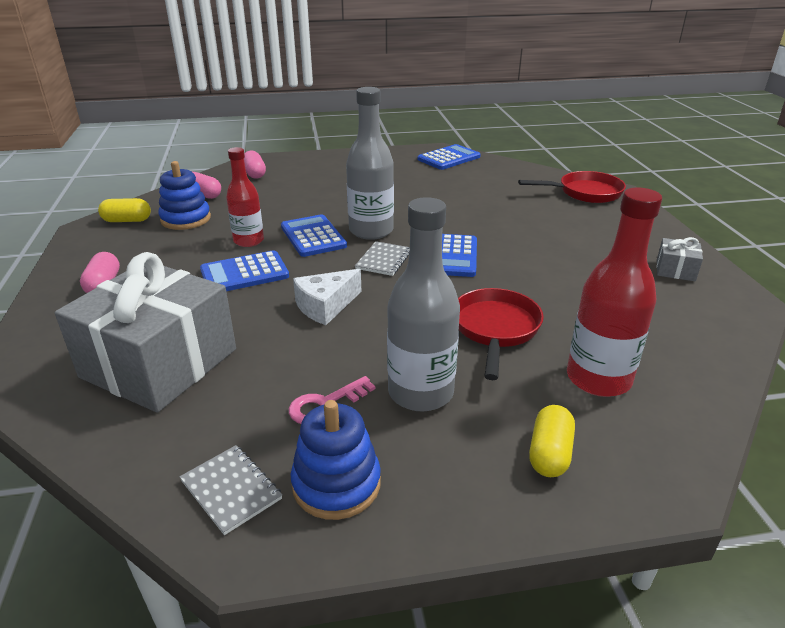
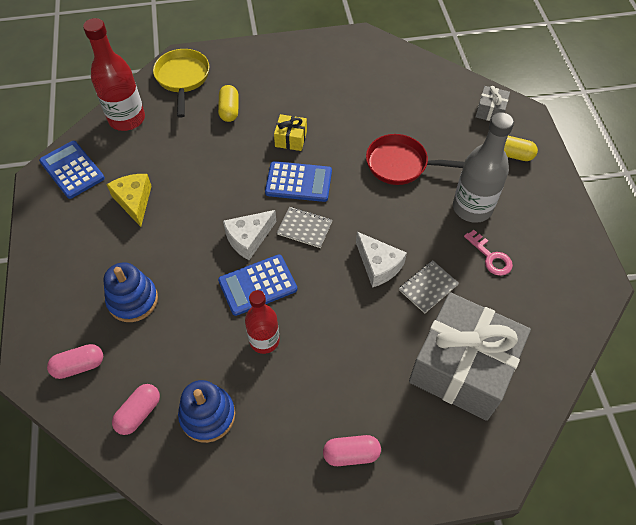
camera: 90 degrees left, 25 degrees up
yellow capsule [98,198,151,222] -> yellow capsule moved to [218,85,239,122]
grey notebook [179,445,282,535] -> grey notebook moved to [399,260,459,314]
blue calculator [200,250,289,291] -> none
blue stacking toy [291,400,381,520] -> blue stacking toy moved to [104,262,158,322]
grey bottle [346,87,394,240] -> white cheese [223,210,276,260]
red pan [518,171,626,203] -> yellow pan [153,49,209,118]
red bottle [567,188,662,397] -> red bottle moved to [83,18,145,131]
grey gift [657,237,703,281] -> grey gift moved to [475,86,510,121]
none -> yellow cheese [106,174,152,227]
none -> yellow gift [274,114,307,151]

